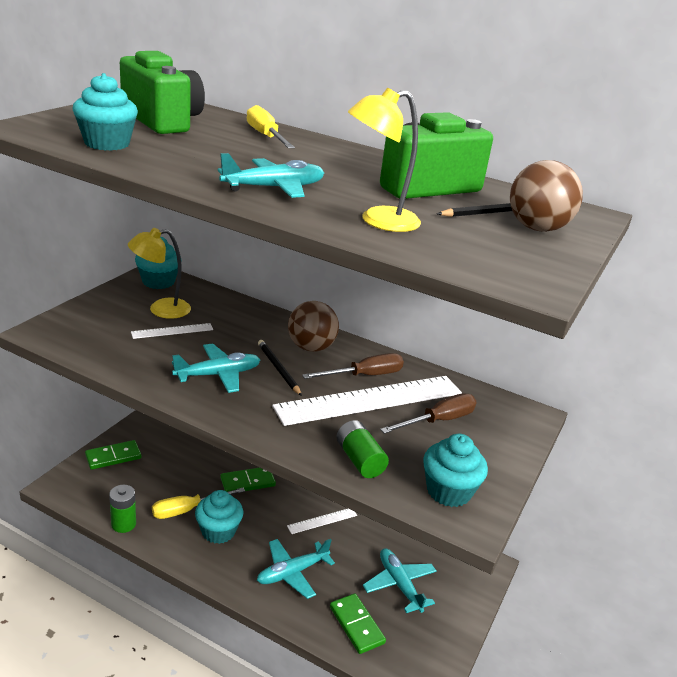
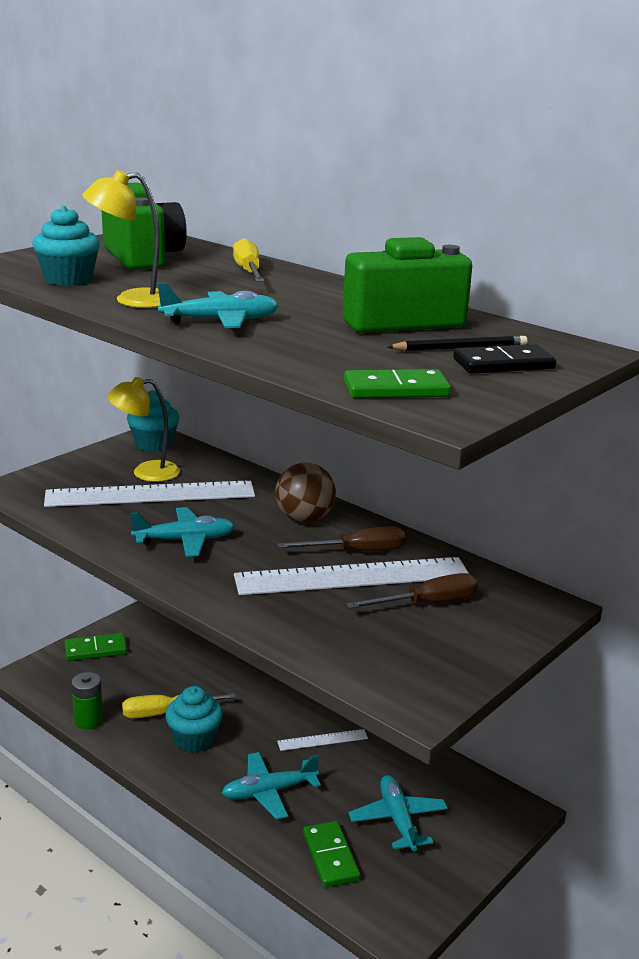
camera: 15 degrees right, 5 degrees down
white ruler [131,323,213,339] -> white ruler [44,481,255,507], size x2.24
green domino [220,468,276,492] -> green domino moved to [344,369,451,398]
black pencil [258,340,302,396] -> none
green battery [336,420,389,478] -> none
yellow lamp [348,87,421,232] -> yellow lamp moved to [82,170,161,308]
turquoise cupcake [423,434,488,507] -> none
brown ball [510,160,583,232] -> black domino [453,344,556,374]

